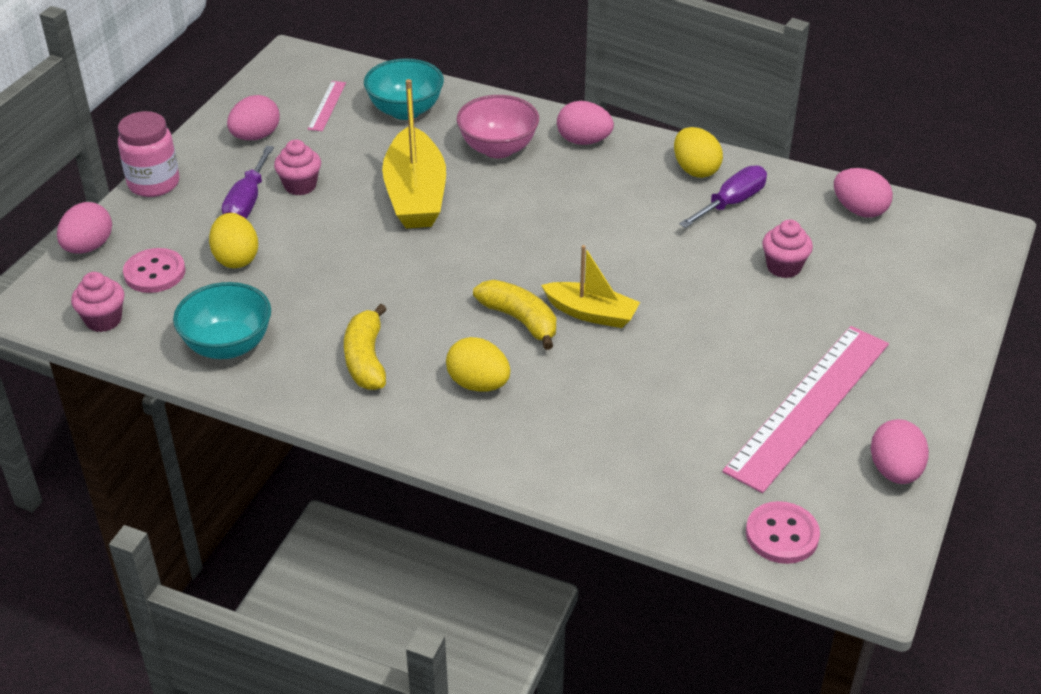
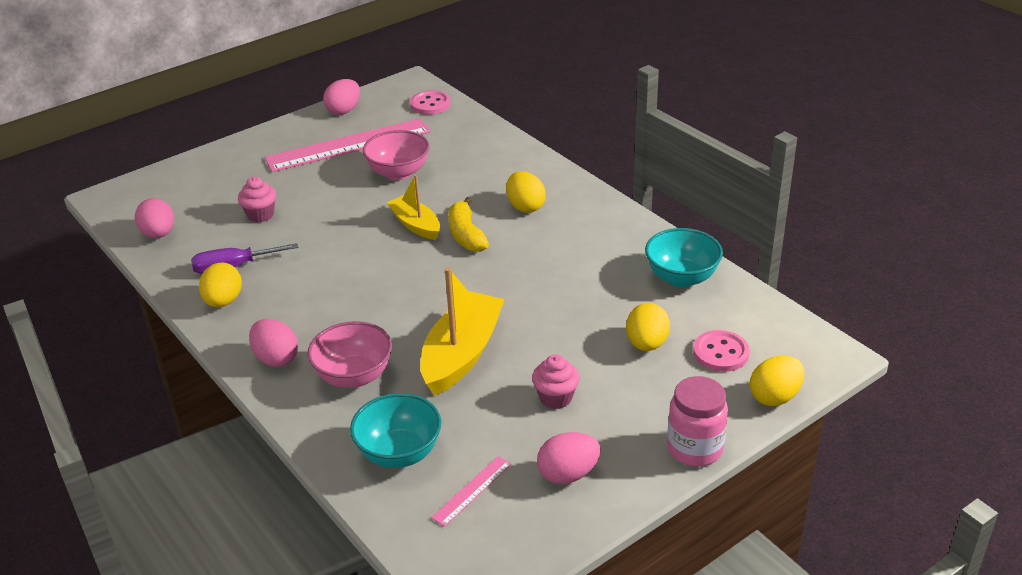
camera: 150 degrees left, 5 degrees down
pink egg [57,202,112,254] -> yellow egg [750,356,804,406]
pink cupcake [71,272,125,332] -> none
purple screwdriver [222,146,274,219] -> none
yellow banana [344,304,387,390] -> none
none -> pink bowl [363,130,429,180]

